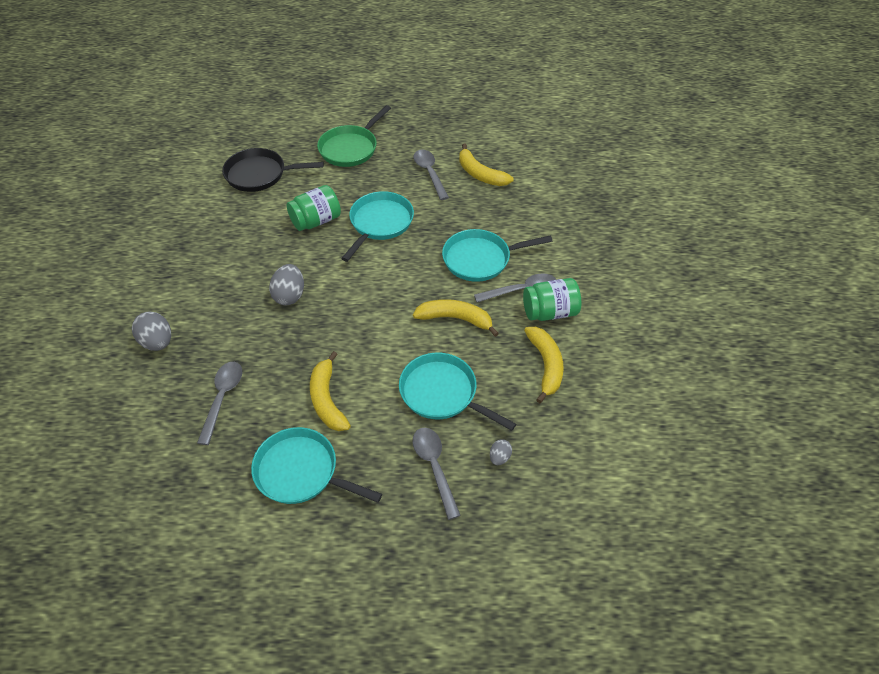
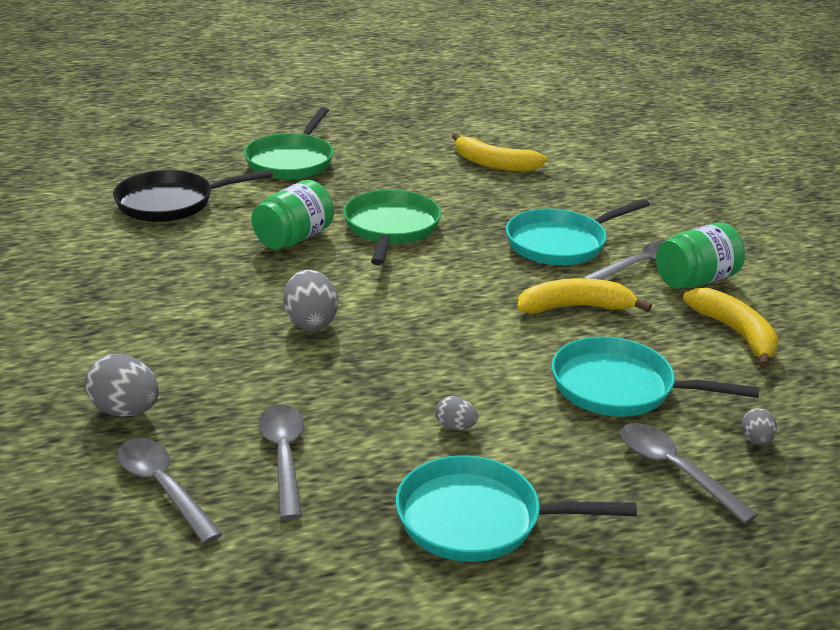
camera: 20 degrees left, 20 degrees down
yellow banana [310,351,351,431] -> grey egg [435,396,478,430]
turquoise pan [341,191,414,262] -> green pan [343,189,441,265]
grey spoon [413,149,449,200] -> grey spoon moved to [117,438,223,544]

